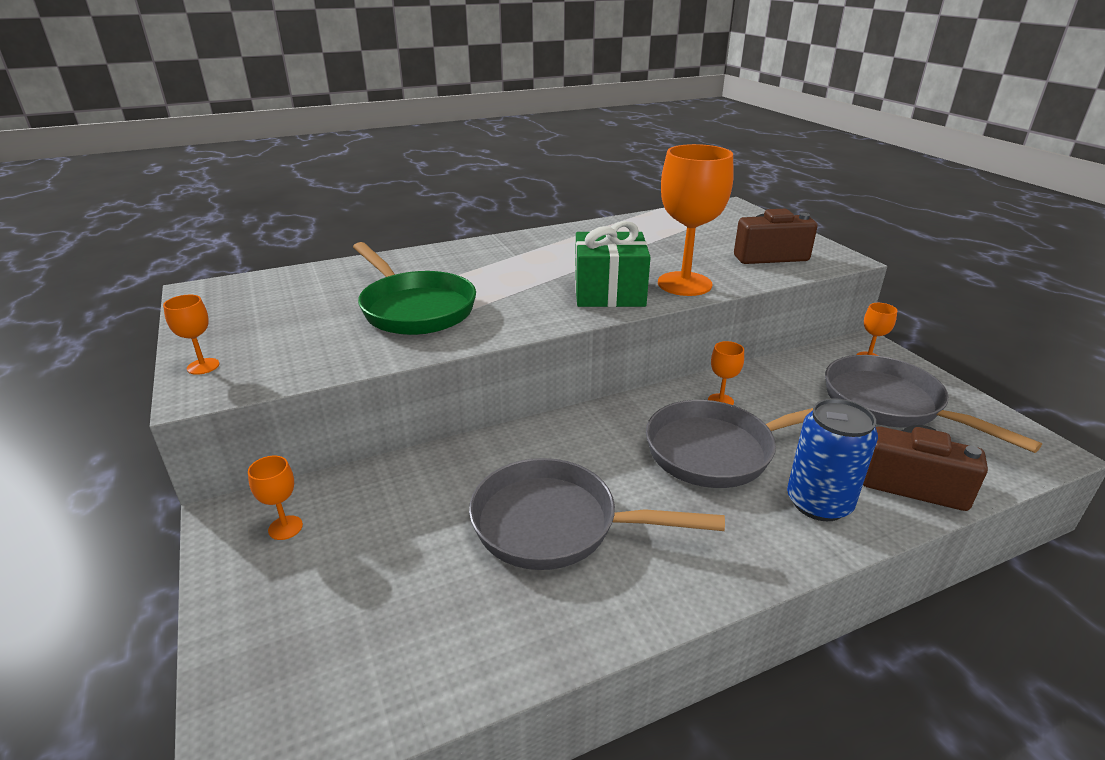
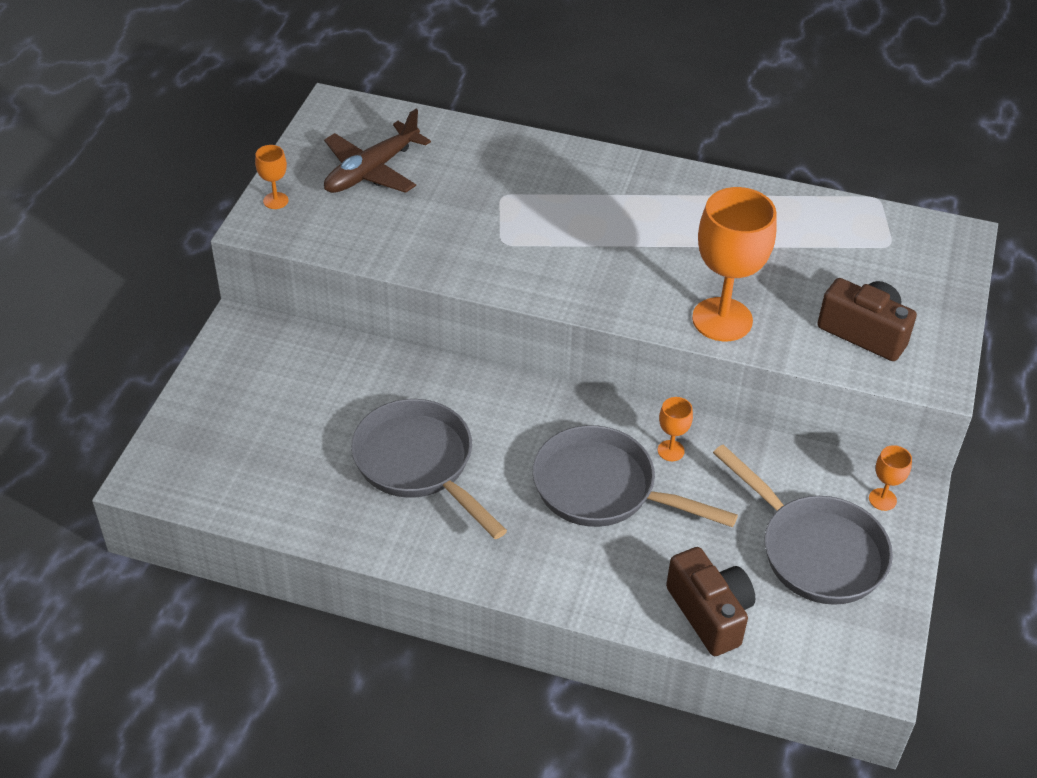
camera: 40 degrees right, 15 degrees up
orange goblet [248,456,303,540] -> none
green pan [353,242,476,335] -> none
green gift [575,221,651,307] -> none
blue can [787,398,878,521] -> none
grey pan [825,355,1042,453] -> grey pan turned 135 degrees clockwise [713,444,893,605]
none -> brown plane [324,109,431,193]

